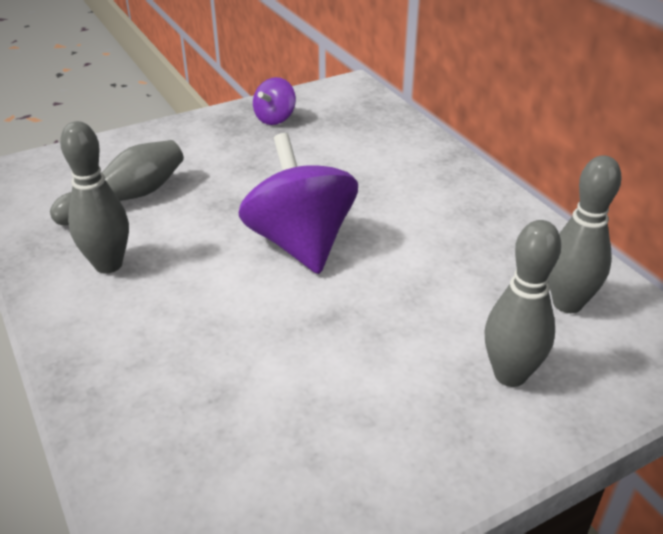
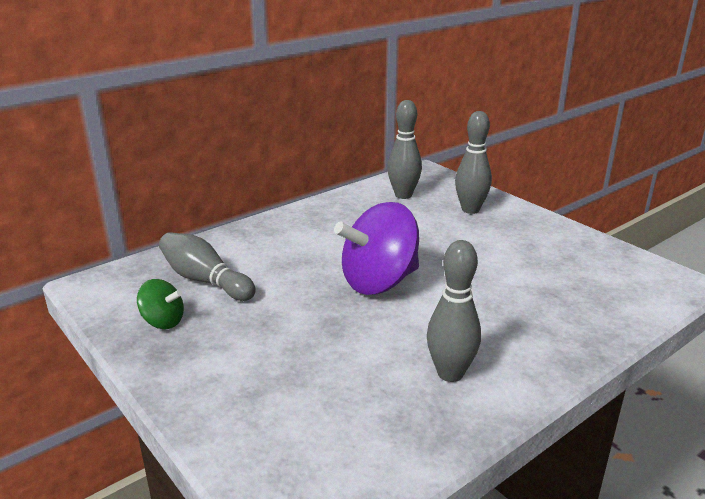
camera: 100 degrees left, 10 degrees down
grey bowling pin [50,140,184,225] -> grey bowling pin moved to [159,232,256,301]
purple spinning top [253,77,296,125] -> green spinning top [137,279,184,329]

